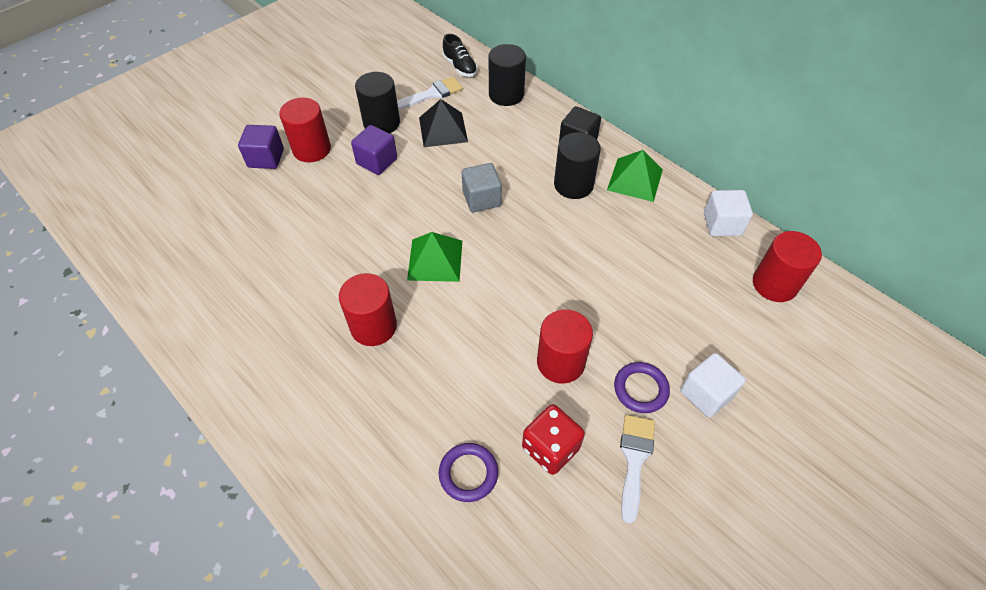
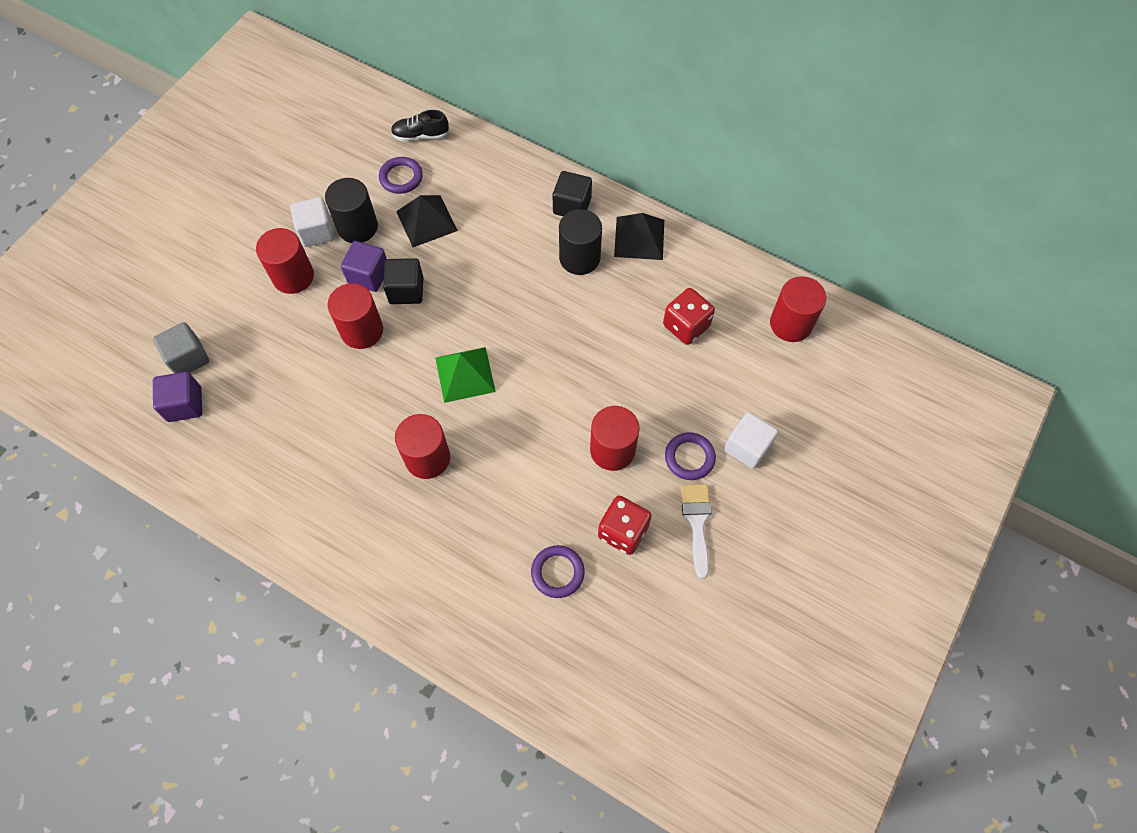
camera: 15 degrees left, 10 degrees up
purple cube [238,125,284,169] -> purple cube moved to [153,372,202,422]
white brush [397,76,463,110] -> purple ring [379,157,423,194]
black shoe [442,34,477,77] -> black shoe turned 135 degrees clockwise [391,110,449,142]
grey cube [462,163,502,212] -> grey cube moved to [153,322,209,373]
black cylinder [489,44,526,106] -> none
green pyramid [607,150,663,202] -> black pyramid [614,213,664,260]
white cube [704,190,753,236] -> white cube moved to [290,197,335,247]
none -> red cylinder [328,283,383,349]
none -> black cube [383,258,423,304]
none -> red dice [663,288,715,345]

